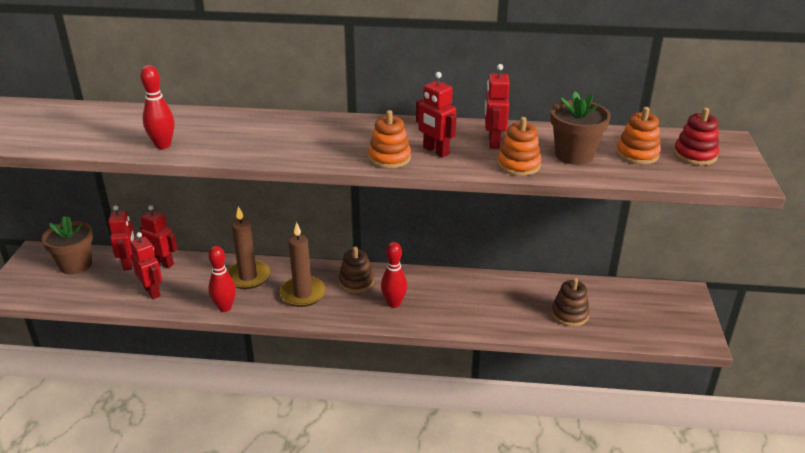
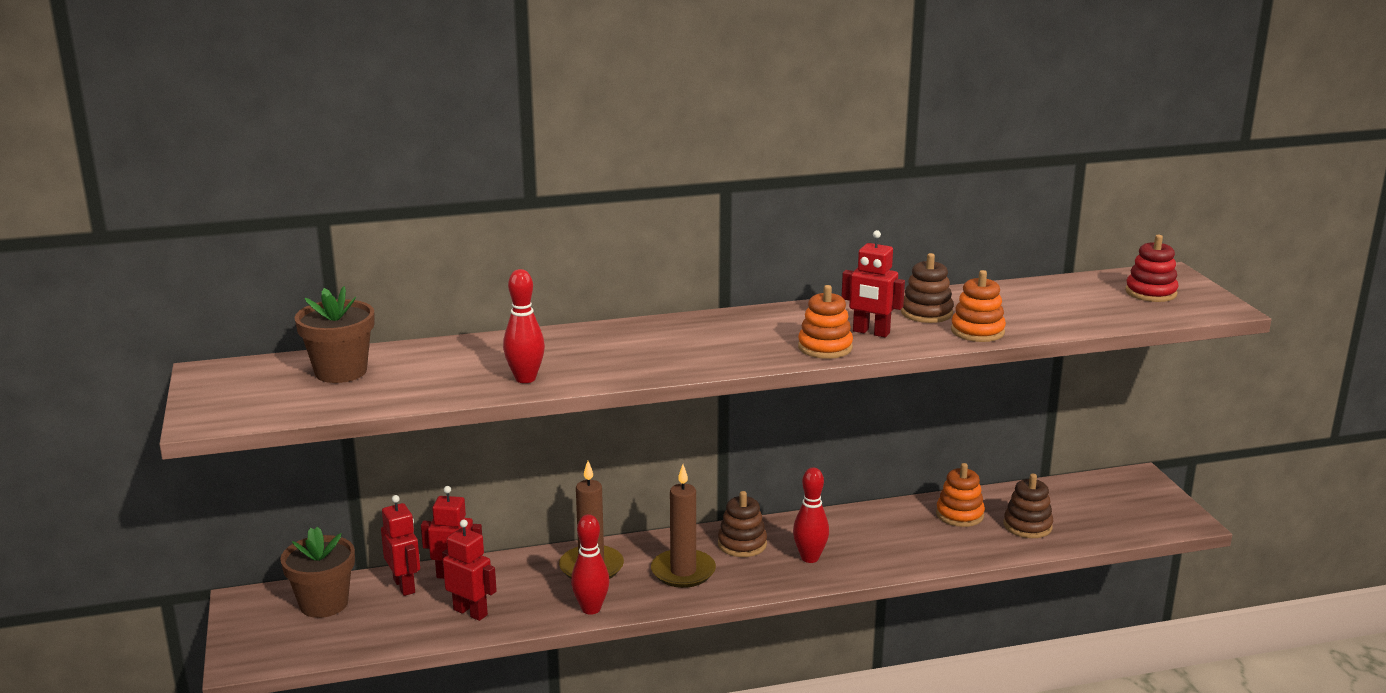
camera: 20 degrees left, 10 degrees down
red robot [485,64,510,149] -> brown stacking toy [901,253,954,323]
brown flower pot [550,91,611,165] -> brown flower pot moved to [294,286,374,383]
orange stacking toy [616,107,661,165] -> orange stacking toy moved to [936,463,985,527]

